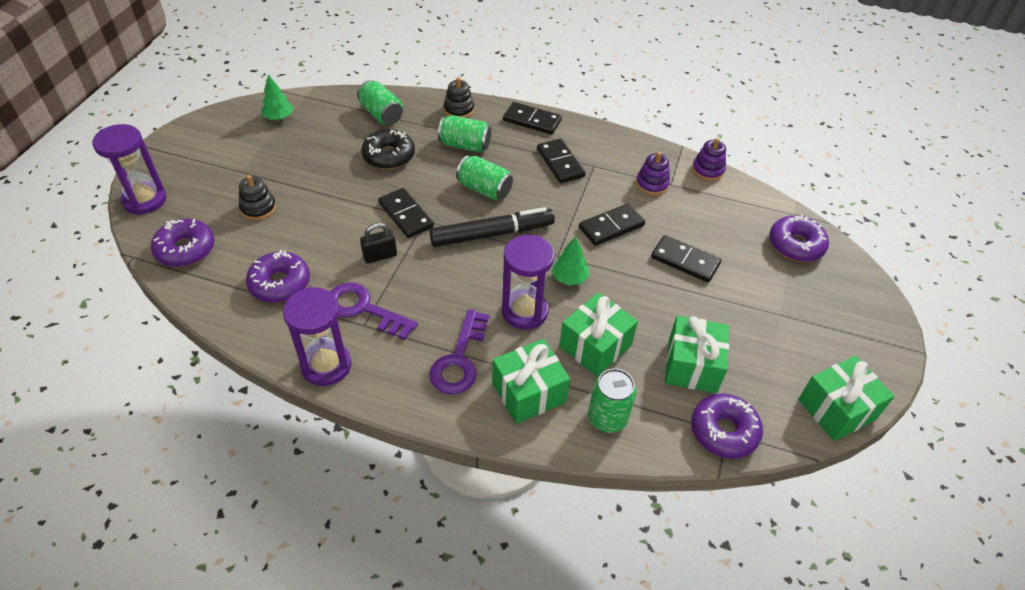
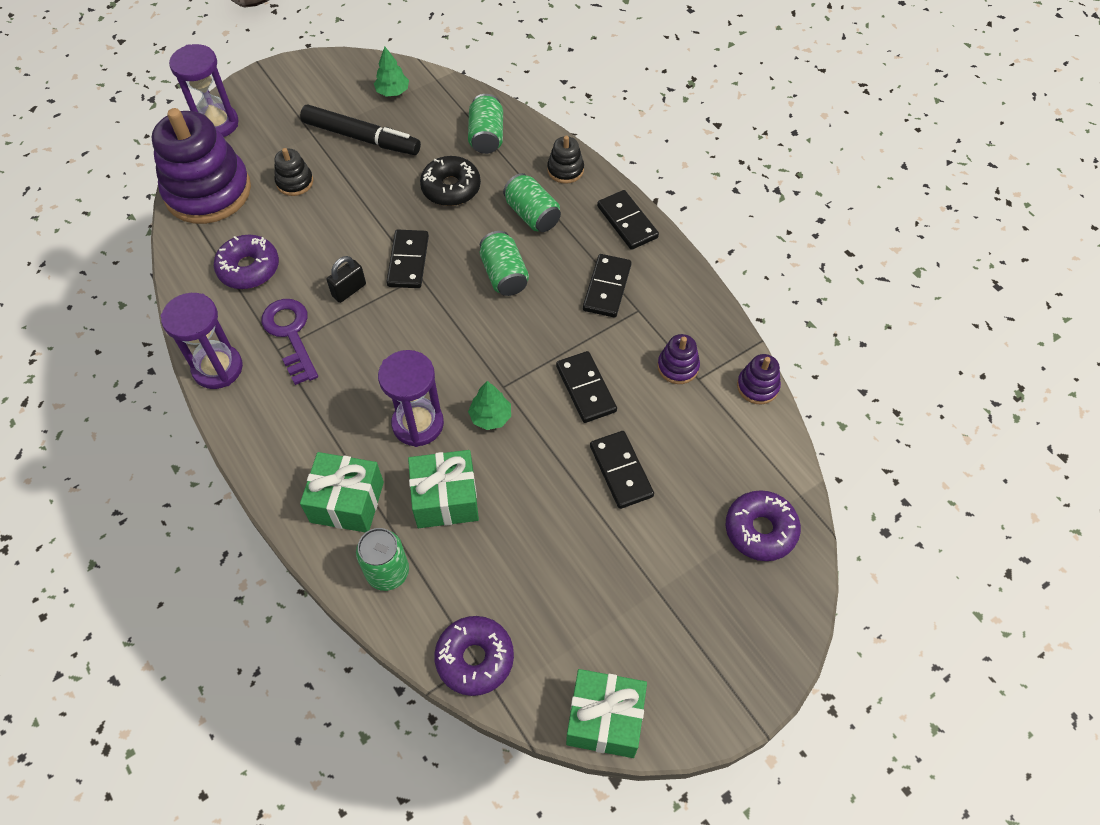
camera: 40 degrees right, 10 degrees up
purple donut [151,219,215,267] -> purple stacking toy [152,108,251,224]
black padlock [360,223,397,264] -> black padlock turned 60 degrees counterclockwise [327,256,366,303]
black marker [429,207,555,247] -> black marker moved to [300,105,421,155]
purple key [429,309,489,394] -> none
black domino [579,204,645,246] -> black domino turned 60 degrees clockwise [556,351,617,423]
green gift [665,316,729,393] -> none

